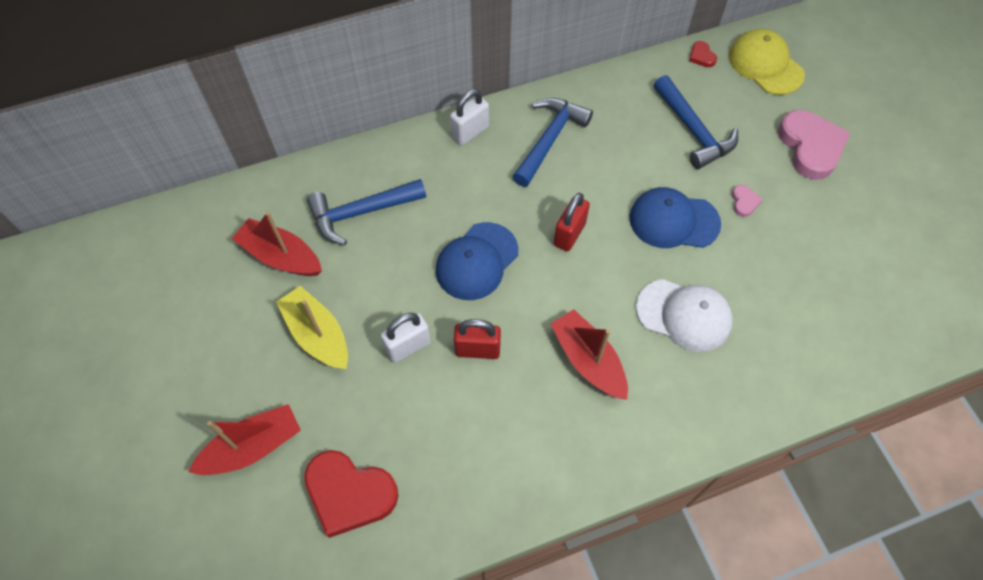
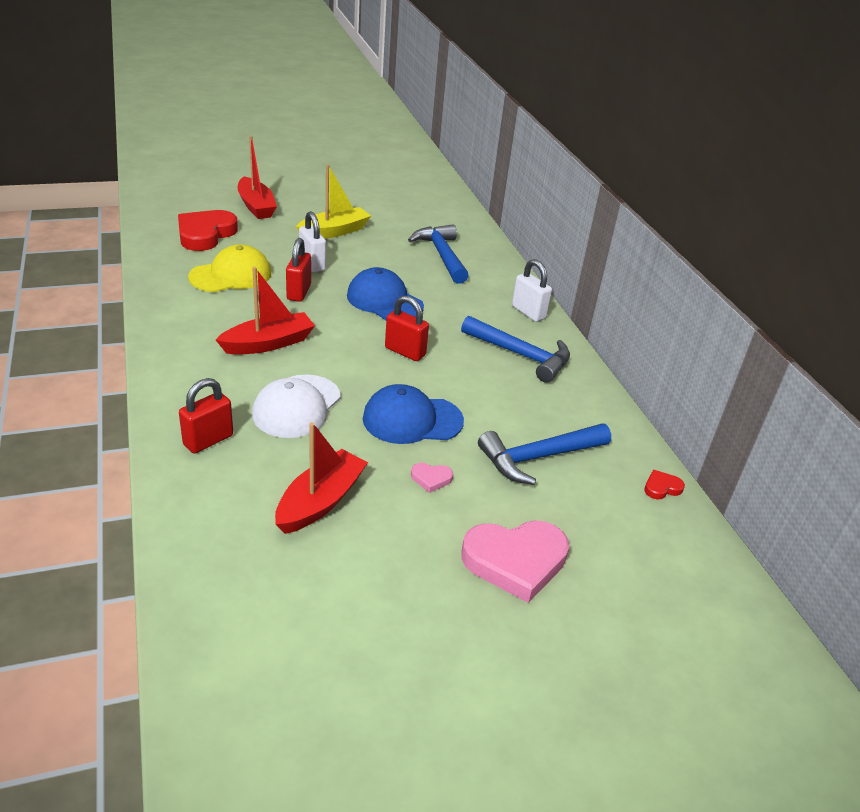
camera: 90 degrees right, 25 degrees down
red boat [232,212,322,276] -> red boat moved to [275,422,368,534]
blue cap [629,187,721,248] -> blue cap turned 105 degrees counterclockwise [363,384,464,444]
yellow cap [729,29,805,95] -> yellow cap moved to [188,244,271,292]
none -> red padlock [179,378,233,453]

